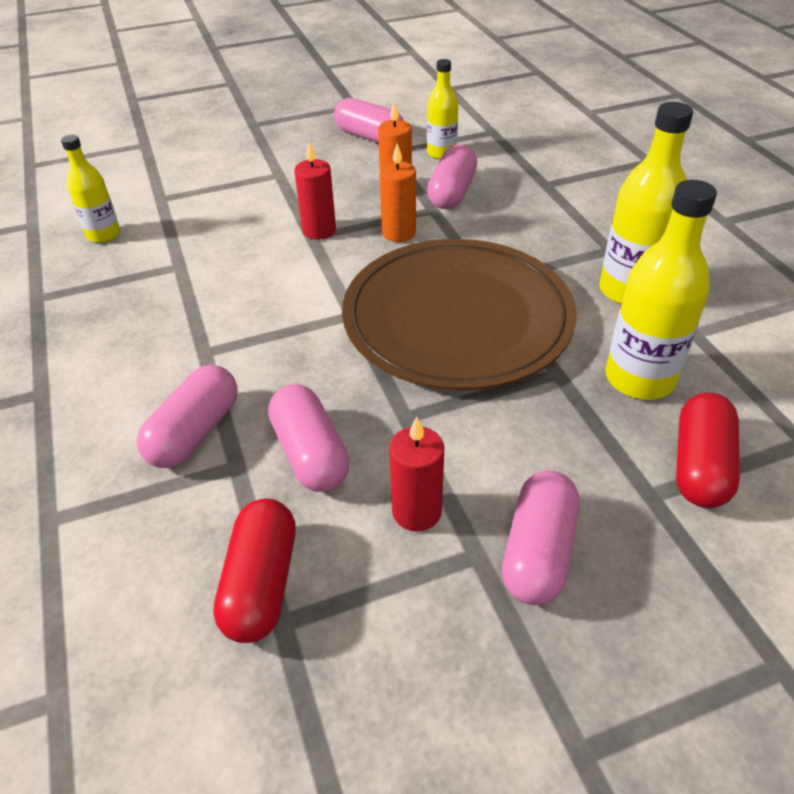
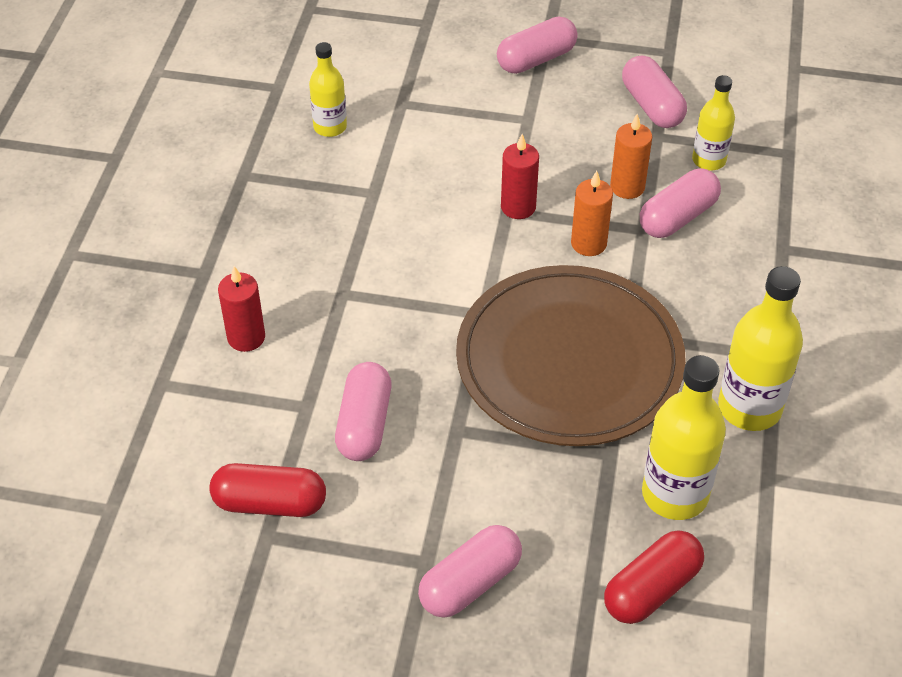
camera: 30 degrees right, 5 degrees up
pink capsule [136,365,238,468] -> pink capsule moved to [497,17,578,74]
red capsule [213,498,296,643] -> red capsule turned 60 degrees clockwise [209,463,326,517]
red candle [389,416,444,532] -> red candle moved to [218,266,265,352]

